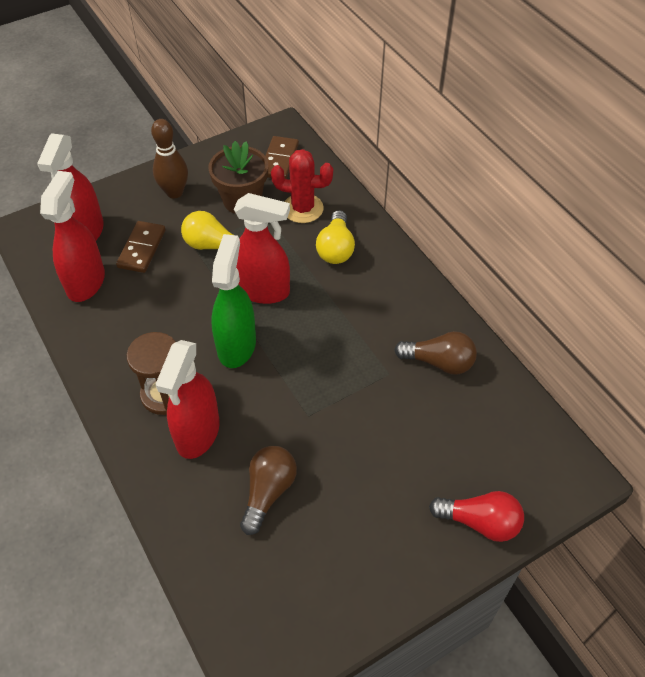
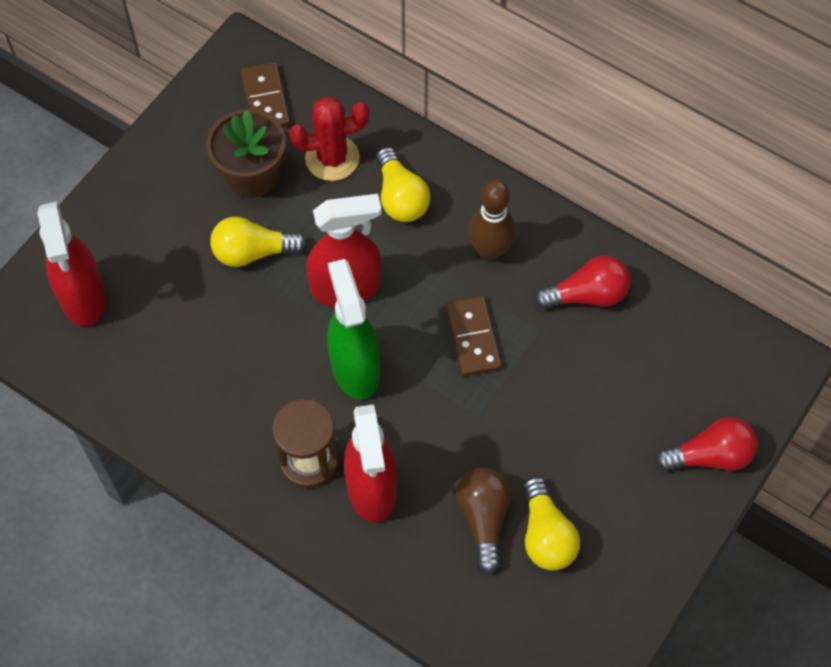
camera: 25 degrees left, 10 degrees up
red spray bottle [40,171,105,302] -> none
brown domino [116,221,166,273] -> brown domino moved to [445,296,502,376]
brown bowling pin [151,119,188,198] -> brown bowling pin moved to [468,180,516,260]
brown light bulb [394,331,477,375] -> red light bulb [534,256,630,309]
none -> yellow light bulb [523,476,580,571]

